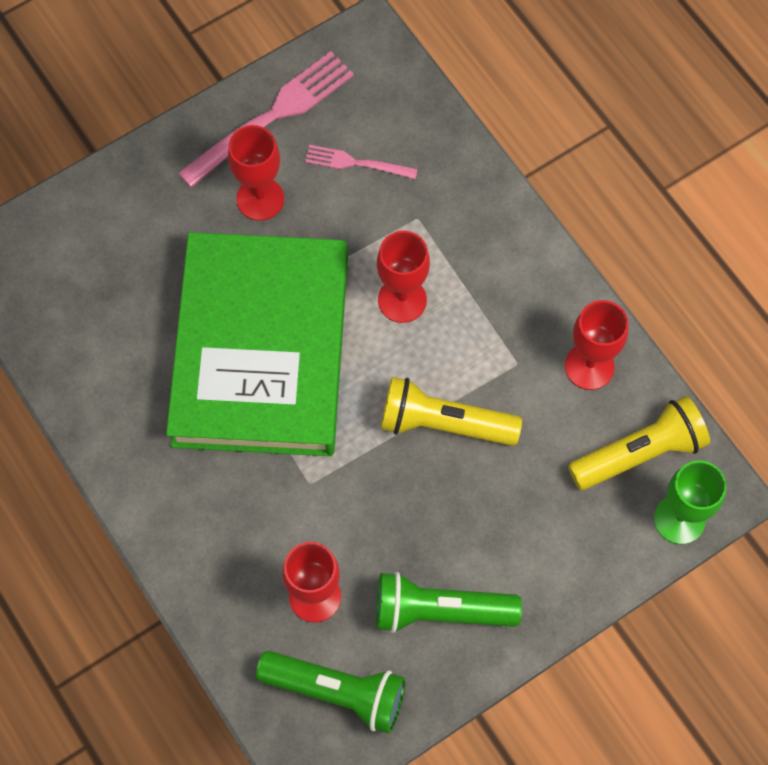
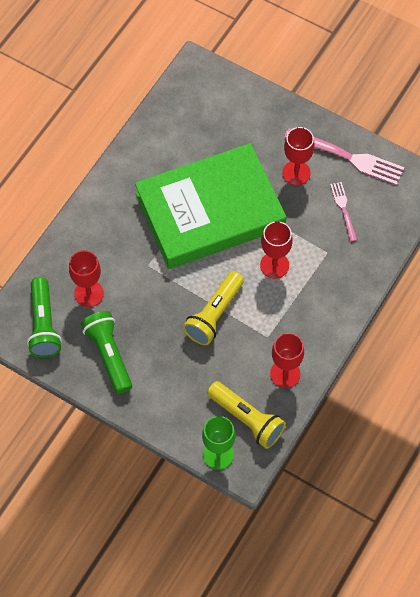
camera: 65 degrees right, 5 degrees down
yellow flashlight [381,377,522,446] -> yellow flashlight turned 135 degrees counterclockwise [183,271,244,345]

